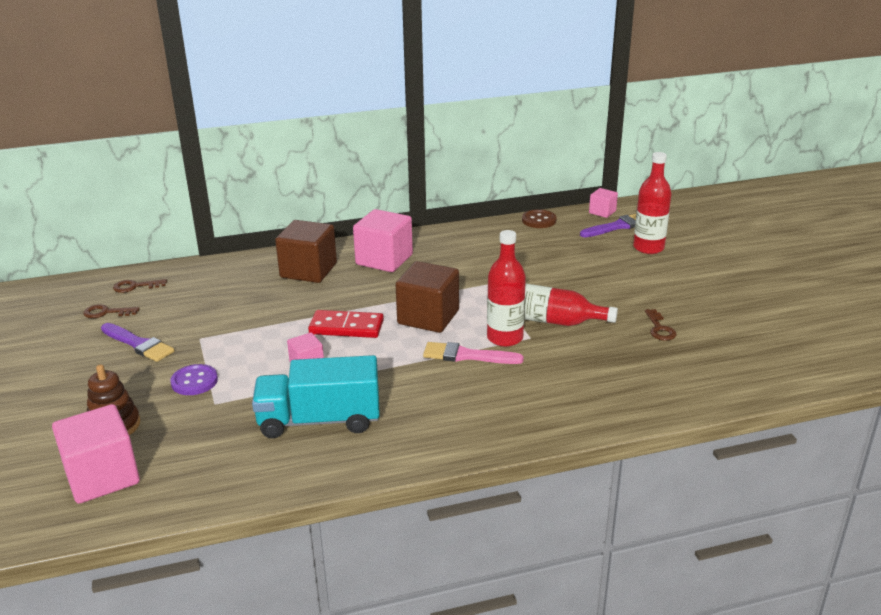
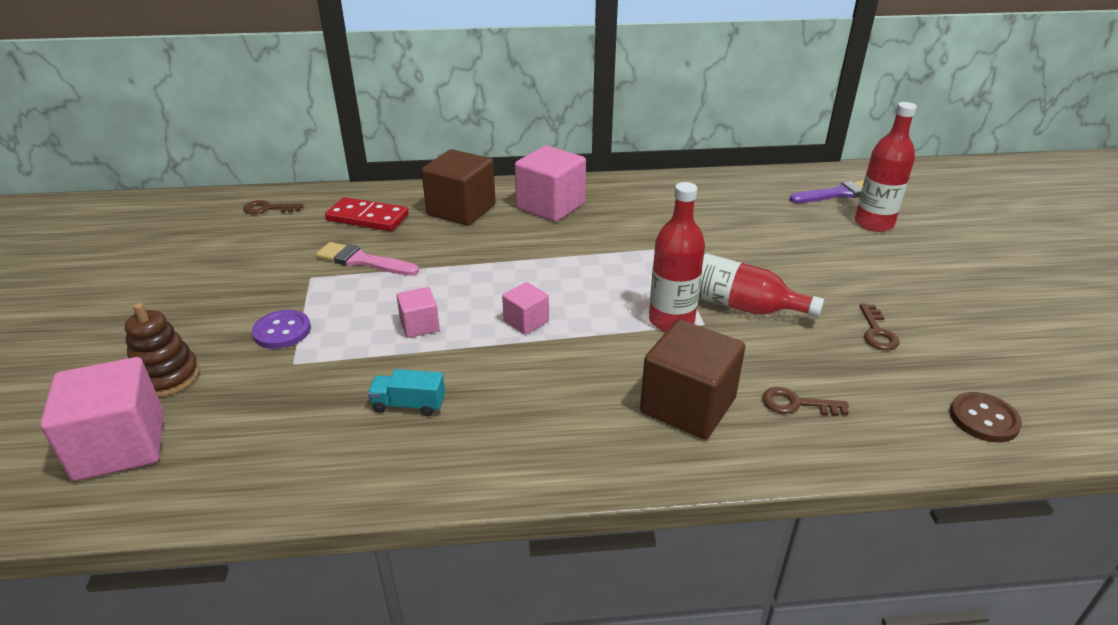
camera: 10 degrees right, 5 degrees up
brown key [83,304,140,318] -> brown key moved to [762,387,849,416]
purple brush [101,323,175,362] -> none
turquoise truck [252,355,380,438] -> turquoise truck [368,369,445,416], size x0.45
red domino [308,310,384,338] -> red domino moved to [325,197,409,231]
brown cube [395,261,459,333] -> brown cube moved to [640,319,745,439]
pink brush [423,342,524,364] -> pink brush moved to [316,242,419,276]
brown button [522,209,556,228] -> brown button moved to [950,392,1022,443]
pink cube [589,188,618,218] -> pink cube moved to [502,282,549,335]

